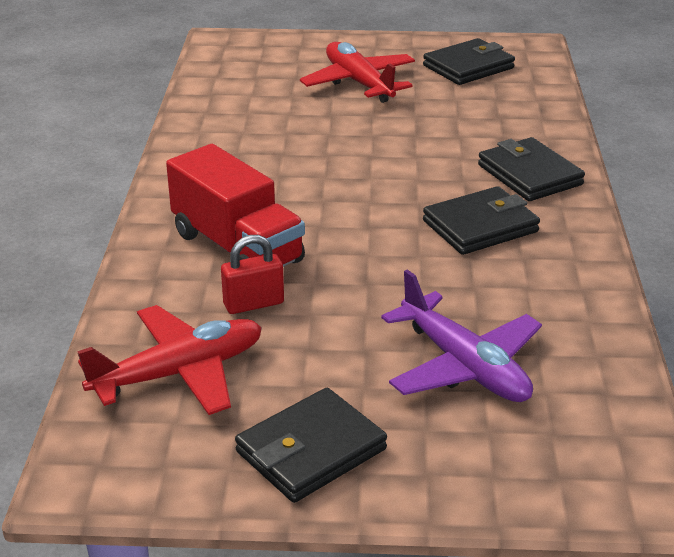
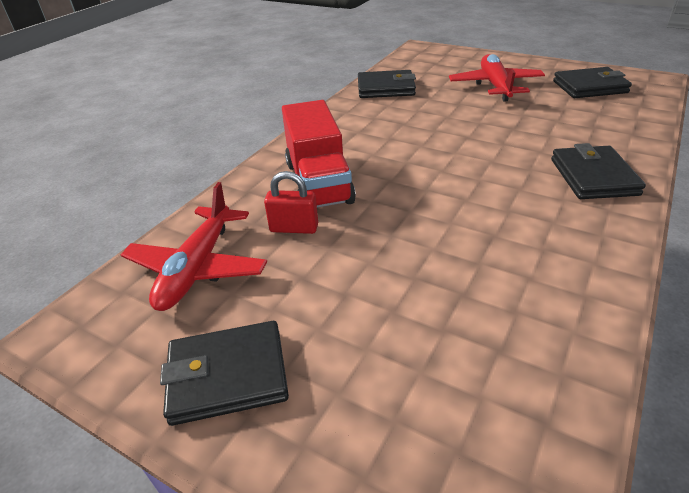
camera: 30 degrees right, 5 degrees up
red plane [77,305,262,415] -> red plane turned 105 degrees clockwise [121,182,267,311]
purple plane [381,269,542,402] -> none
black wallet [423,186,540,255] -> black wallet moved to [358,70,416,98]

